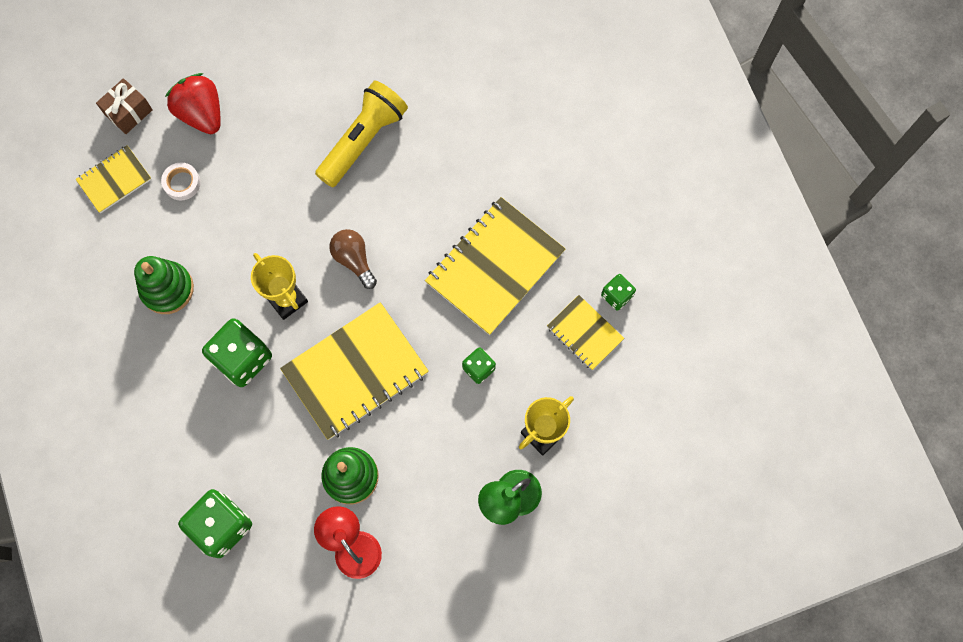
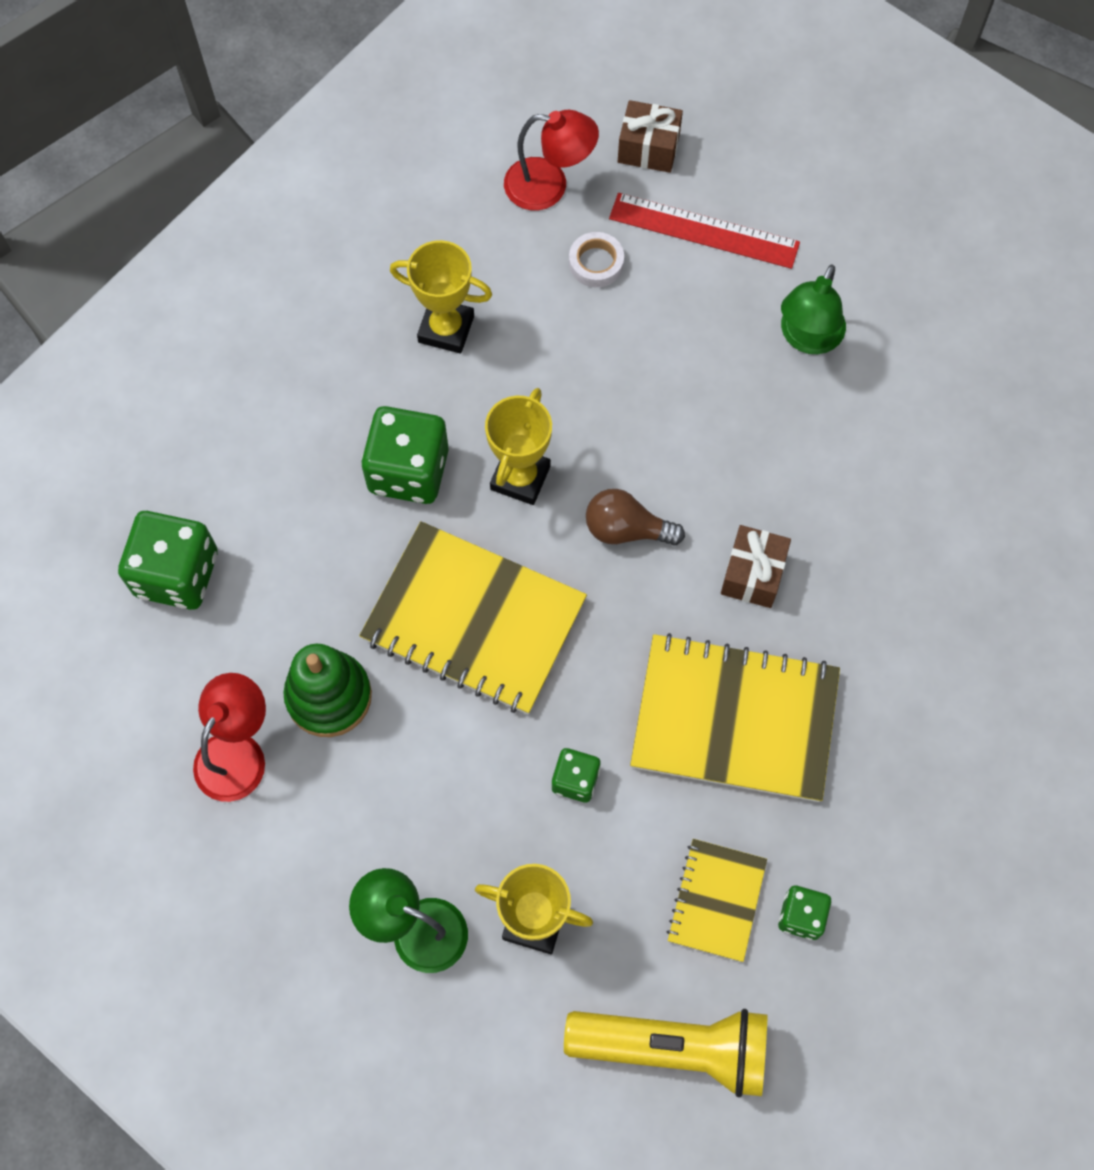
camera: 60 degrees right, 5 degrees down
yellow notebook [75,145,152,213] -> red lamp [504,110,599,210]
green stacking toy [134,256,194,314] -> yellow trophy [390,240,492,353]
red strawberry [165,73,221,134] -> red ruler [609,193,800,269]
yellow flashlight [315,81,408,187] -> yellow flashlight moved to [564,1009,767,1098]
brown light bulb [329,229,377,289] -> brown light bulb turned 105 degrees counterclockwise [586,489,685,546]
none -> brown gift [721,525,791,608]
none -> green lamp [781,265,846,354]

